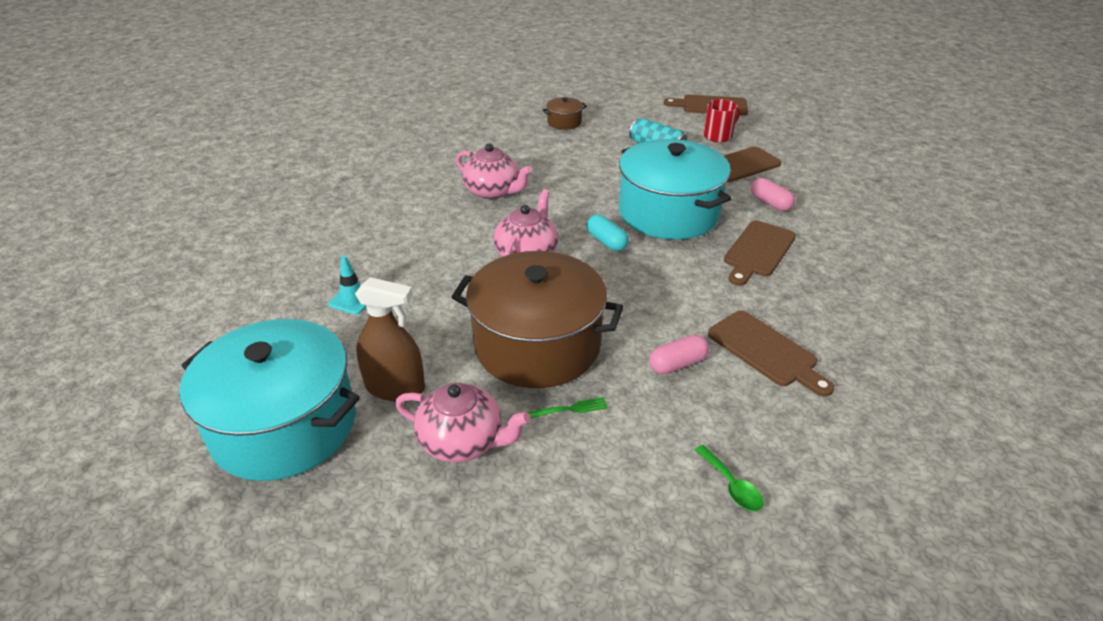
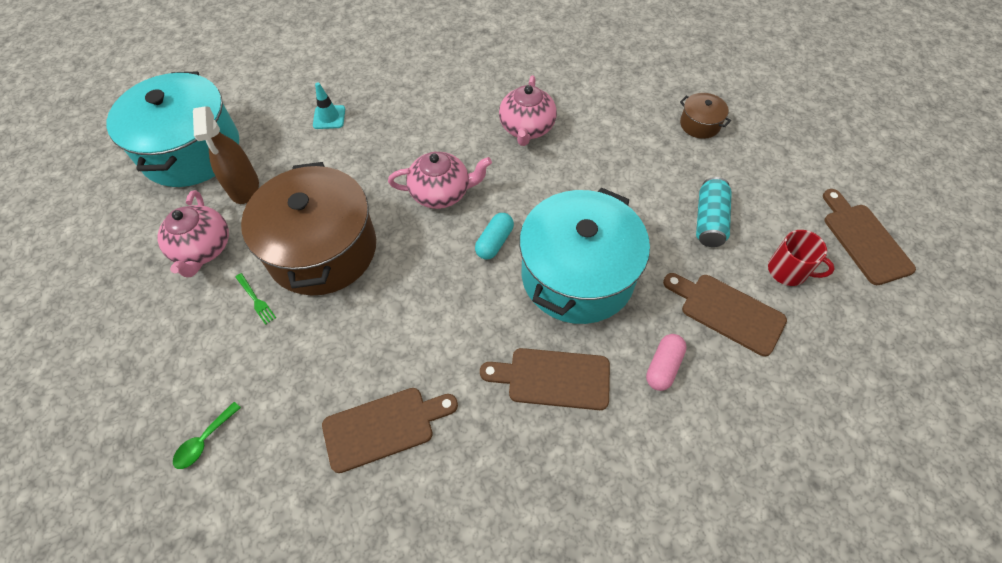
camera: 65 degrees right, 20 degrees up
pink capsule [649,334,709,374] -> none
brown cutting board [708,311,834,396] -> brown cutting board turned 135 degrees counterclockwise [322,388,458,473]

